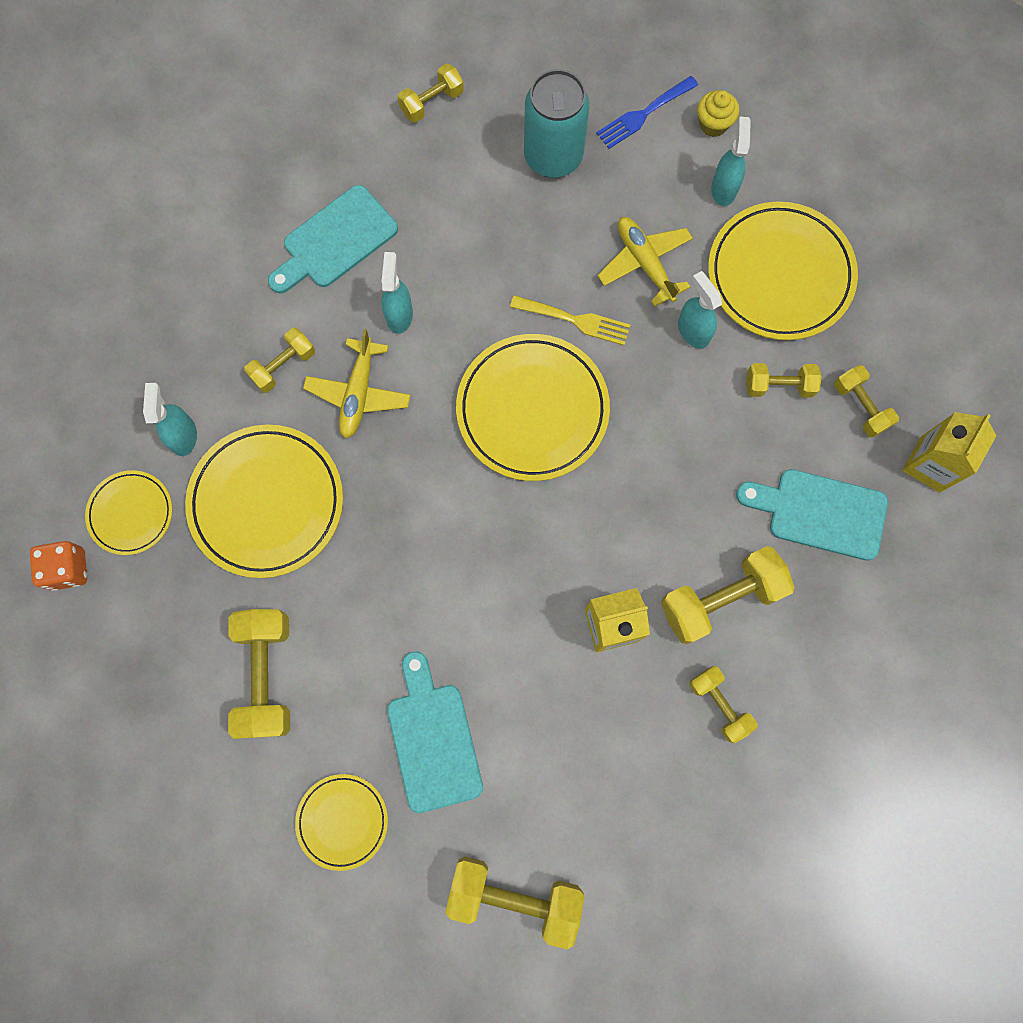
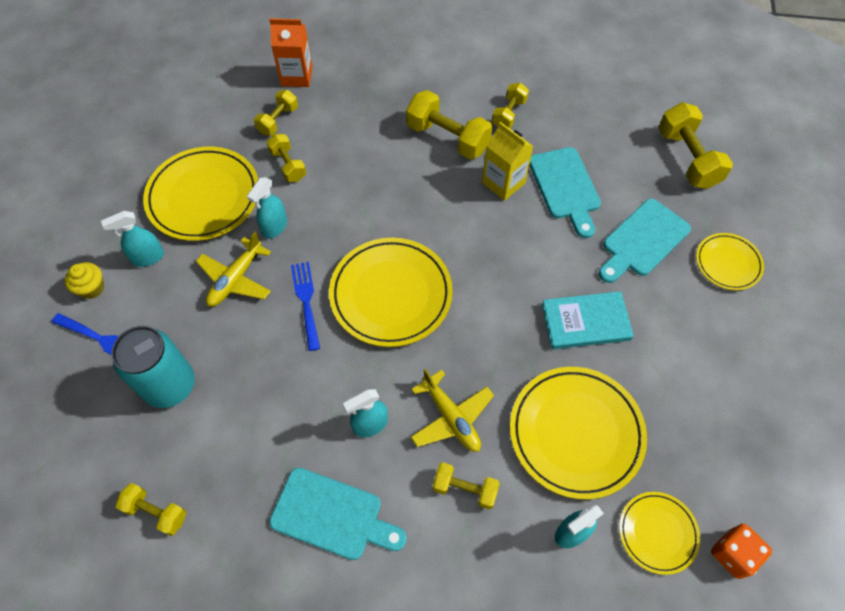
camera: 120 degrees left, 15 degrees down
yellow dumbbell [228,609,290,739] -> none
yellow plane [303,329,411,439] -> yellow plane turned 75 degrees clockwise [410,368,494,452]
yellow fork [510,295,630,345] -> blue fork [291,262,320,351]
turquoise cutting board [736,469,888,561] -> turquoise cutting board moved to [529,147,601,238]
yellow carton [902,412,997,492] -> orange carton [269,18,313,87]
none -> turquoise book [542,291,634,349]

